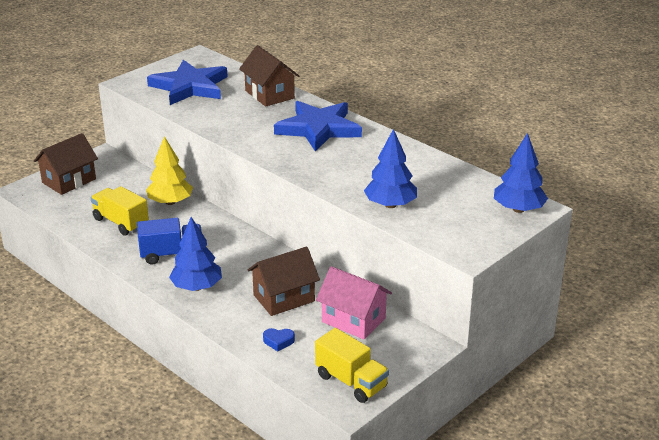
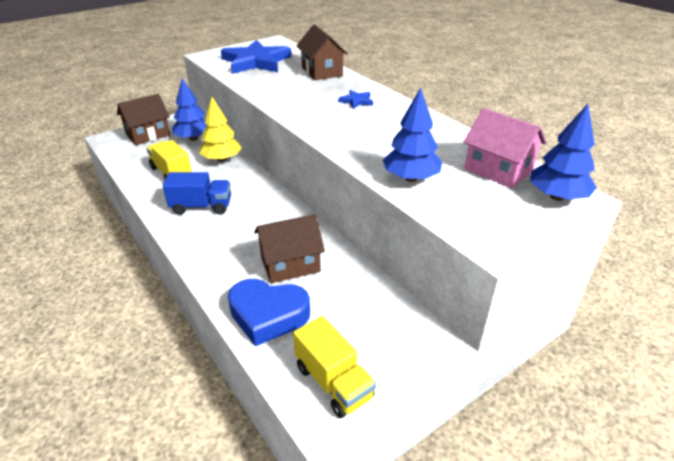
camera: 10 degrees right, 5 degrees up
blue tree [169,217,222,291] -> blue tree moved to [172,79,207,141]
blue heart [263,328,295,351] -> blue heart [228,279,310,346], size x2.37
blue star [274,101,362,152] -> blue star [338,90,373,109], size x0.43
pink house [316,266,392,339] -> pink house moved to [463,108,546,188]

